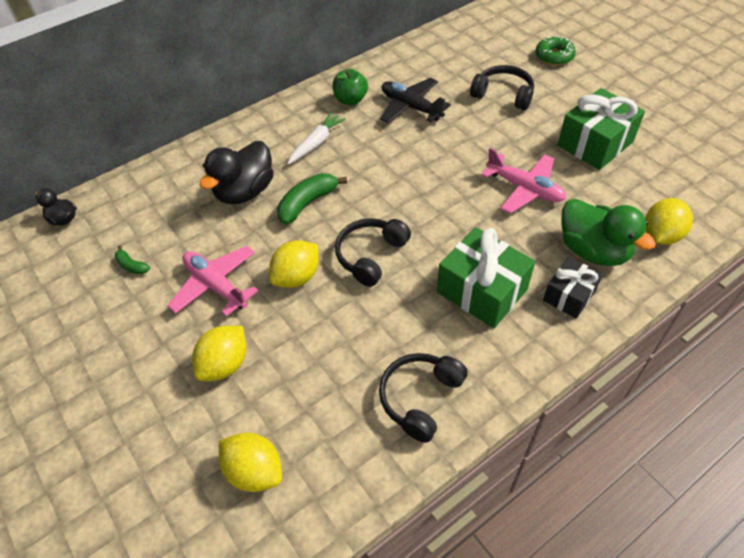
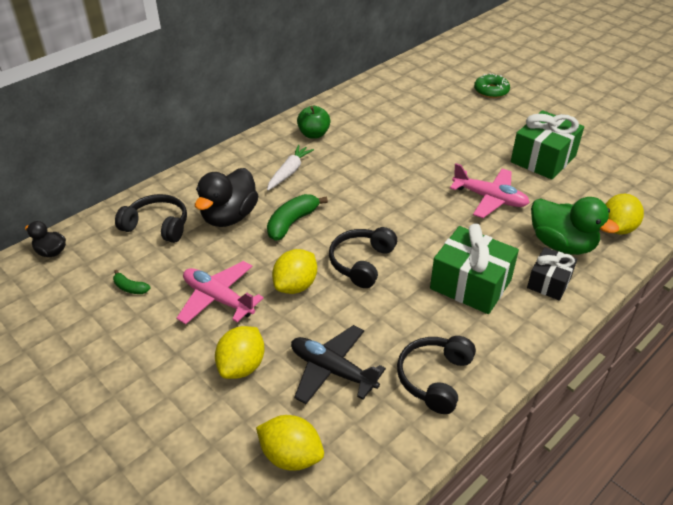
camera: 10 degrees left, 10 degrees down
black plane [380,78,451,123] -> black plane moved to [291,325,386,404]
black headphones [470,65,534,110] -> black headphones moved to [115,194,187,243]

